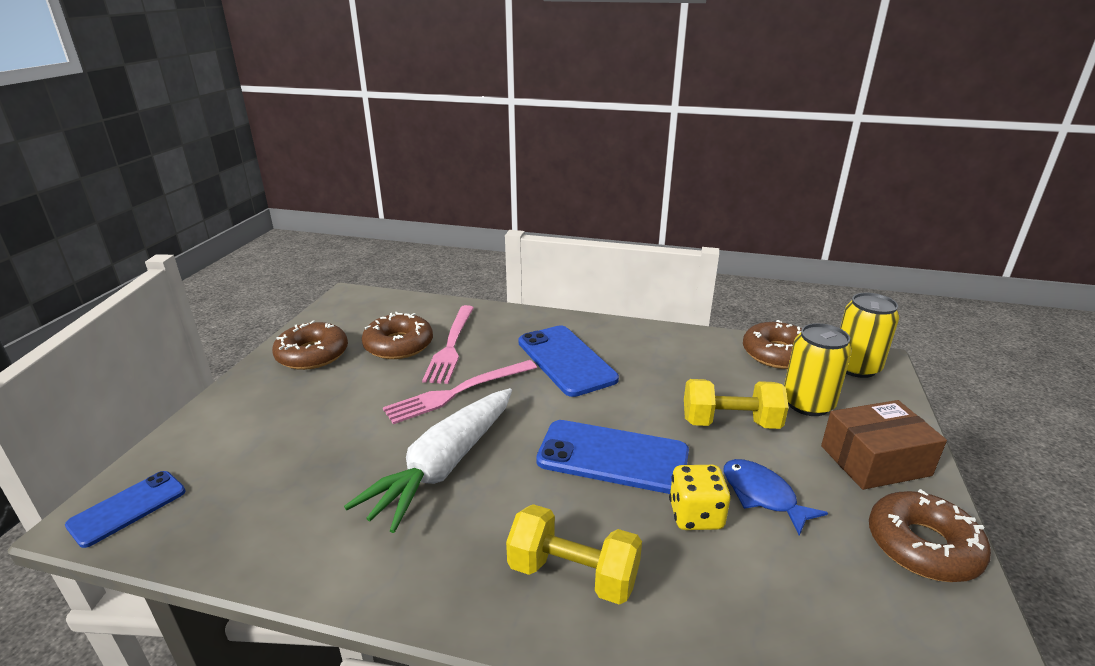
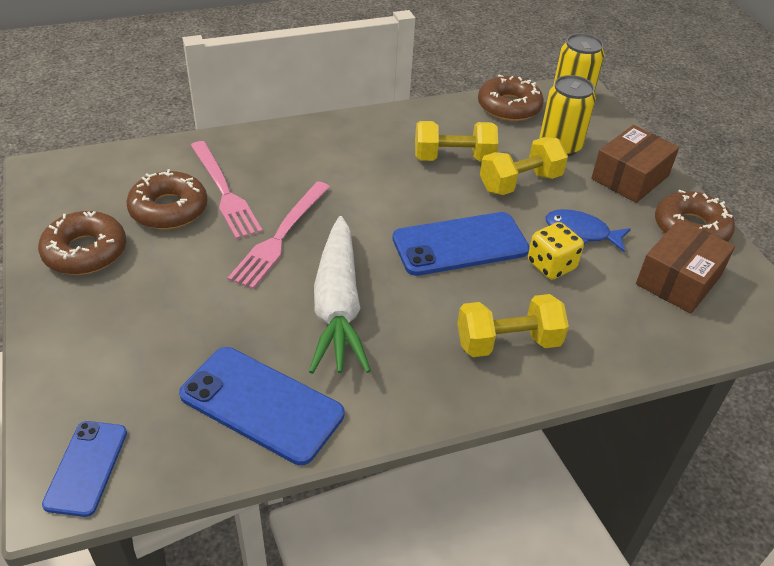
camera: 35 degrees left, 15 degrees up
blue phone [518,325,619,397] -> blue phone moved to [179,347,344,465]
none -> yellow dumbbell [415,121,498,162]
none -> brown box [636,219,735,313]

